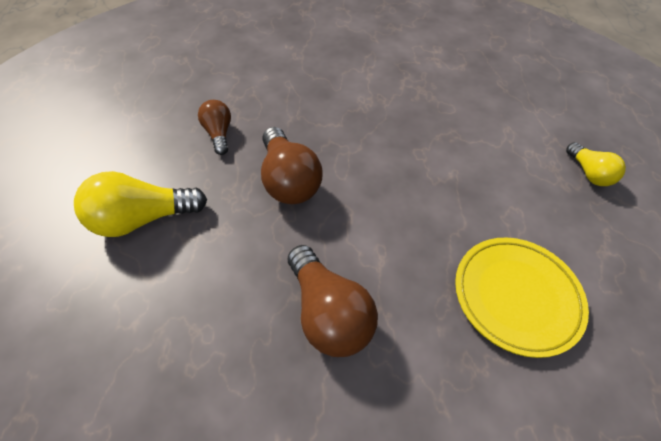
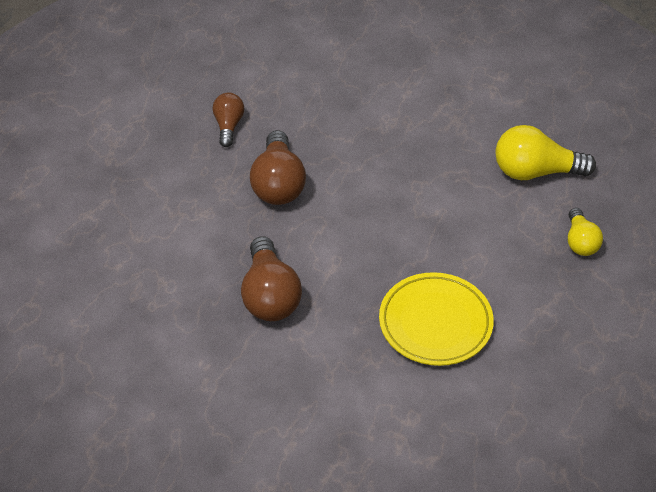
camera: 20 degrees right, 5 degrees down
yellow light bulb [74,171,207,237] -> yellow light bulb moved to [495,125,596,180]

